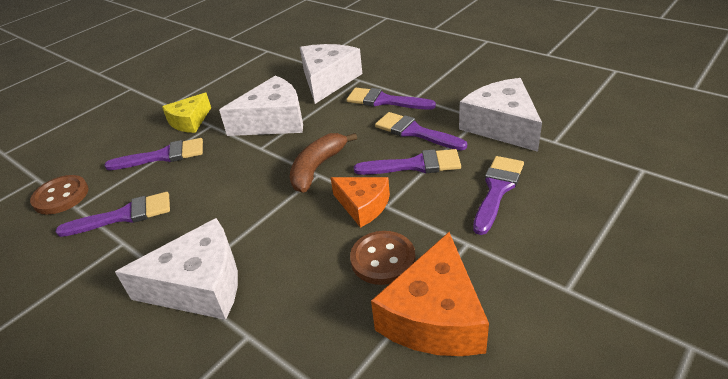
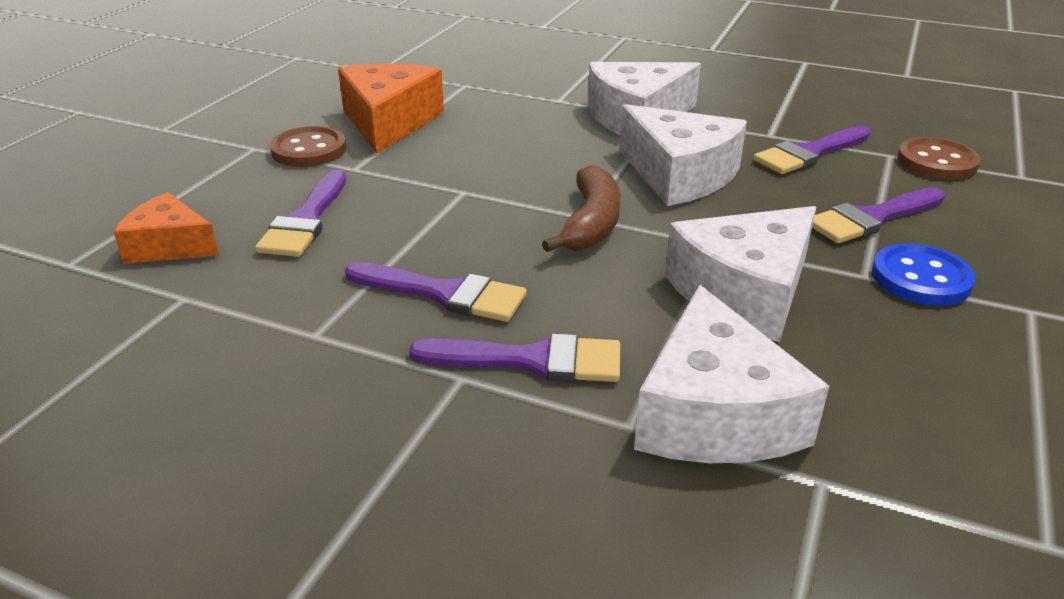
camera: 160 degrees right, 5 degrees down
yellow cheese [162,92,211,133] -> blue button [872,243,976,306]
orange cheese [331,177,390,228] -> orange cheese moved to [114,192,219,264]
brown button [350,231,415,285] -> brown button moved to [270,126,346,167]
purple brush [354,149,461,175] -> none
white cheese [459,78,542,152] -> white cheese moved to [619,104,747,206]

